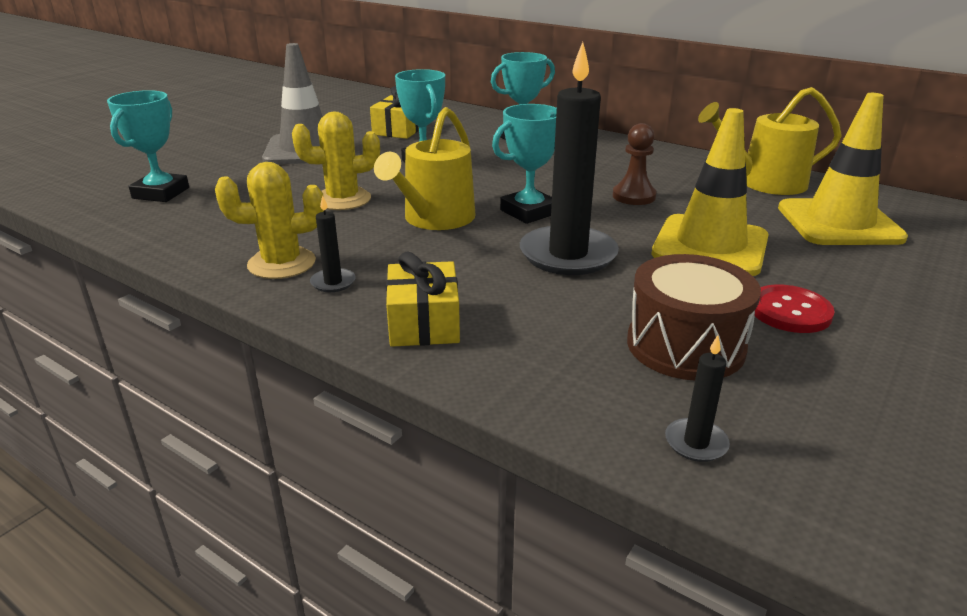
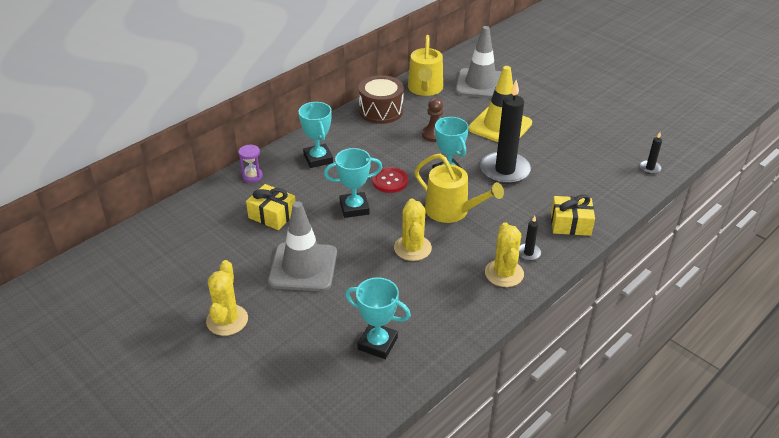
camera: 80 degrees left, 10 degrees up
brown drum [627,254,761,380] -> brown drum moved to [359,75,404,124]
red button [755,284,835,333] -> red button moved to [372,167,408,193]
yellow traffic cone [778,93,908,245] -> grey traffic cone [455,26,502,98]
none -> yellow cactus [206,260,248,336]
none -> purple hourglass [238,144,263,183]

